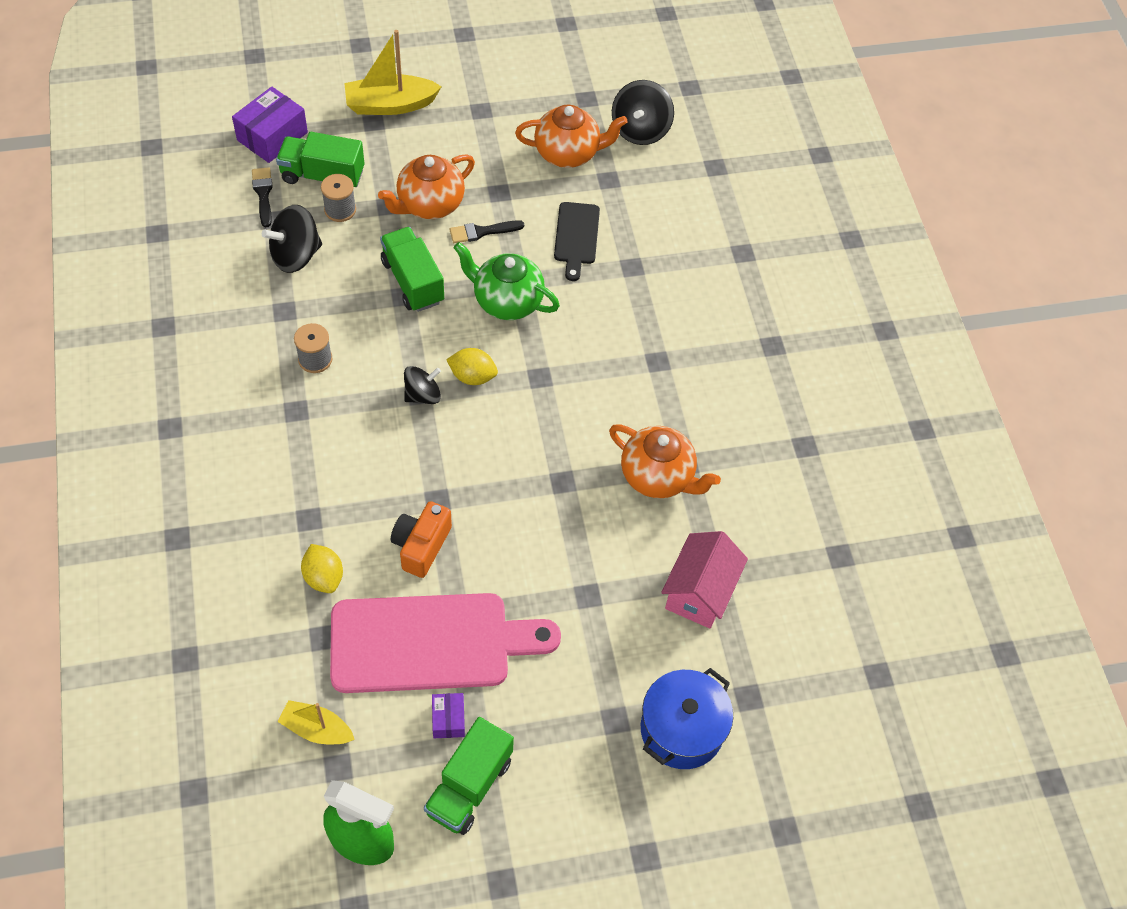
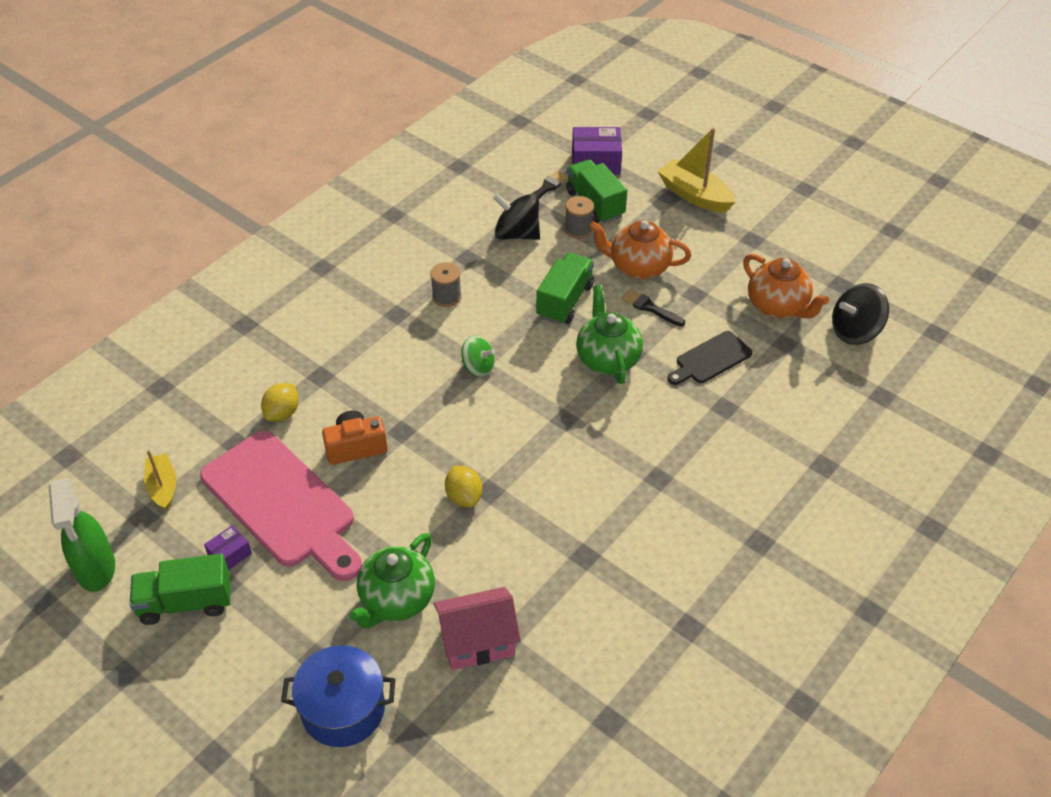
camera: 55 degrees right, 10 degrees down
black spinning top [404,366,441,404] -> green spinning top [461,335,495,377]
yellow lemon [446,348,498,385] -> yellow lemon moved to [445,466,482,507]
orange teapot [609,424,721,498] -> none
none -> green teapot [349,533,435,629]

